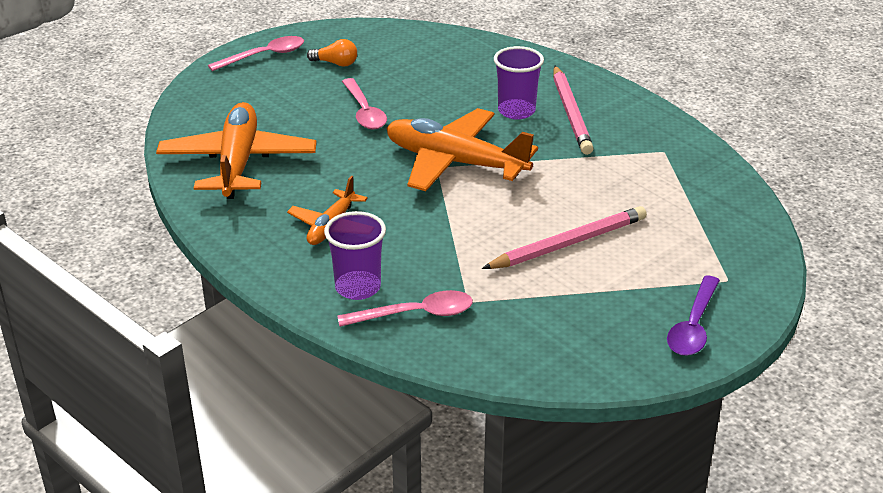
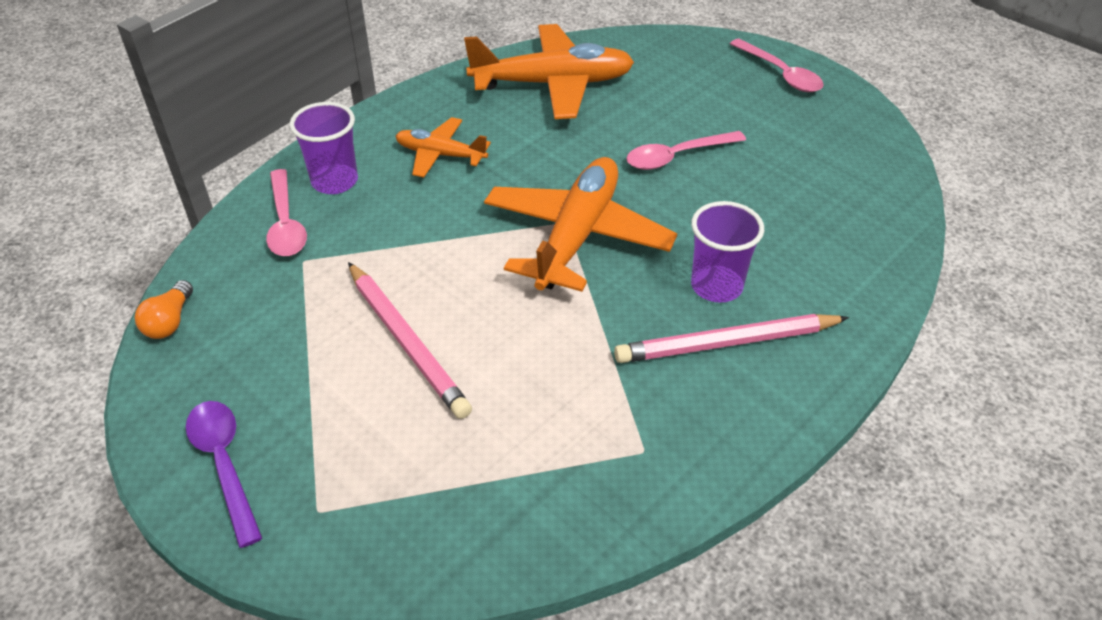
camera: 85 degrees right, 10 degrees up
orange light bulb [307,39,357,67] -> orange light bulb moved to [135,280,193,339]
purple spoon [667,276,720,356] -> purple spoon turned 45 degrees clockwise [186,401,262,548]

